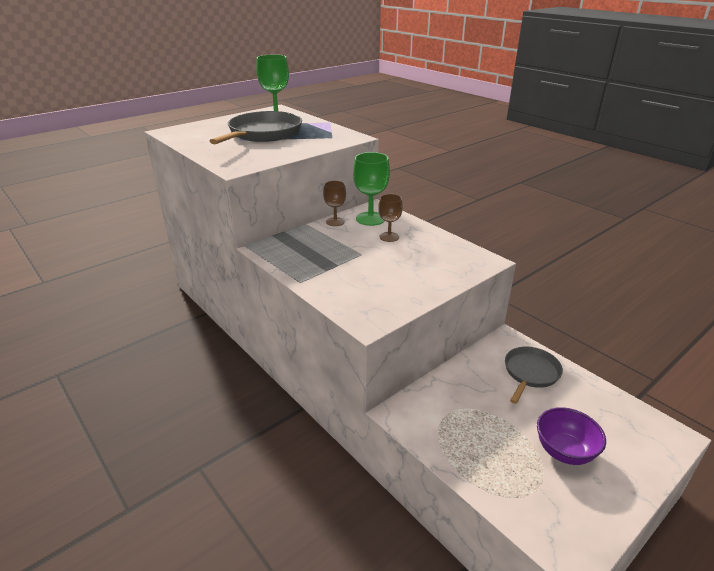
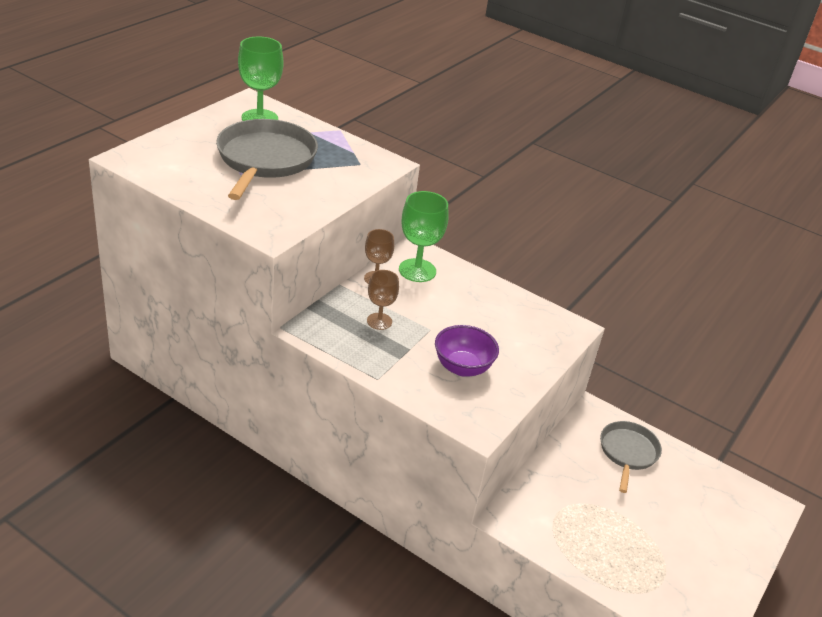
camera: 20 degrees left, 5 degrees up
brown goblet [378,194,403,242] -> brown goblet moved to [367,270,399,330]
purple bowl [537,407,606,465] -> purple bowl moved to [435,325,499,377]

